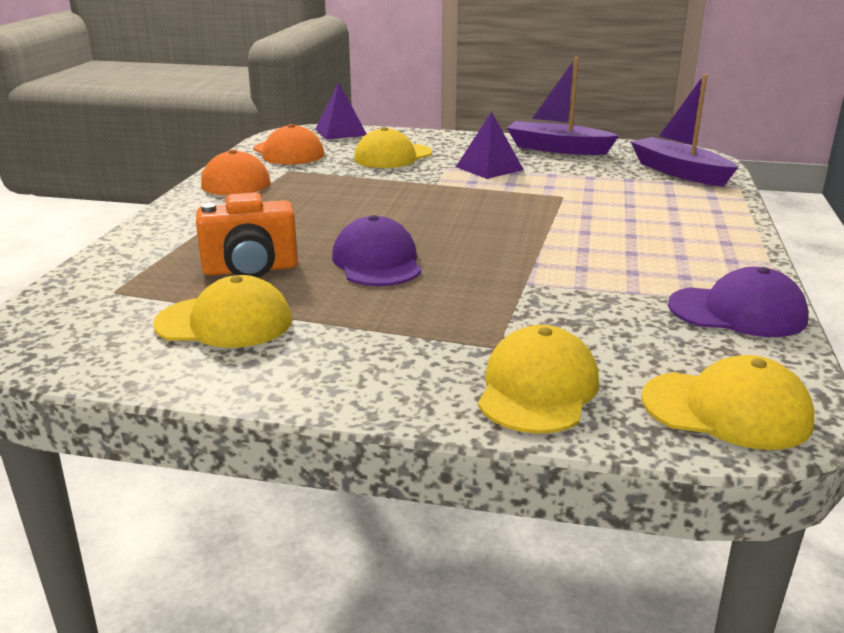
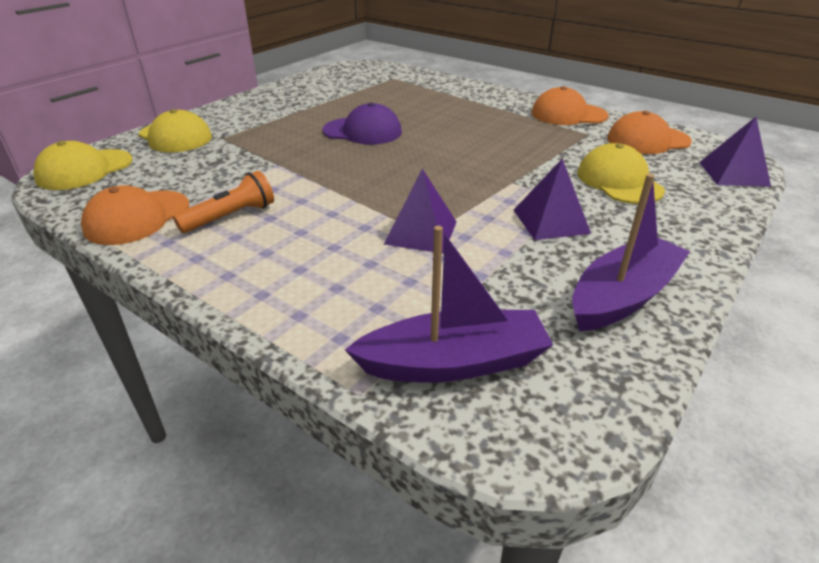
camera: 115 degrees right, 10 degrees up
yellow cap [153,275,292,348] -> none
orange camera [196,192,298,278] -> none
purple cap [668,267,809,337] -> orange cap [81,185,189,245]
none -> orange flashlight [173,171,274,233]
none -> purple pyramid [384,169,457,254]

